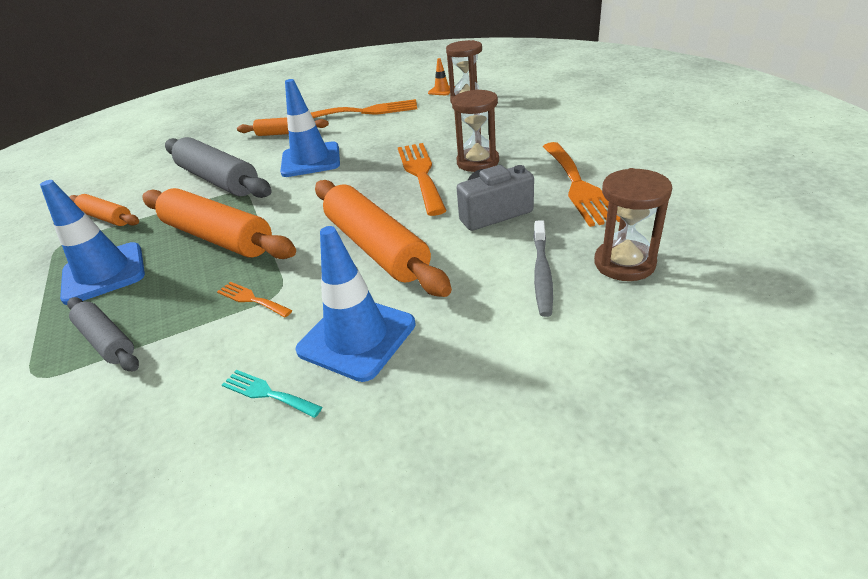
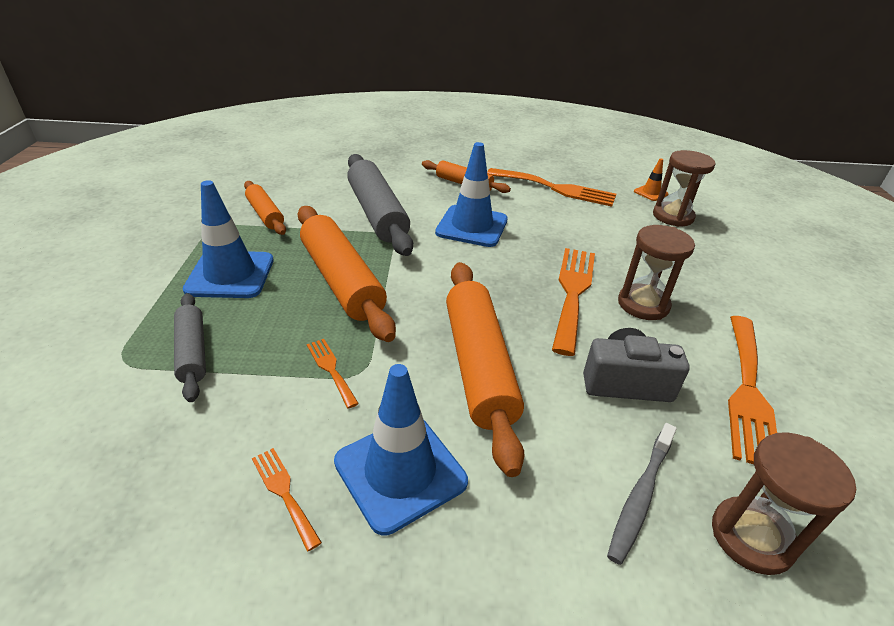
camera: 20 degrees right, 0 degrees up
turquoise fork [222,370,322,418] -> orange fork [252,448,322,551]

